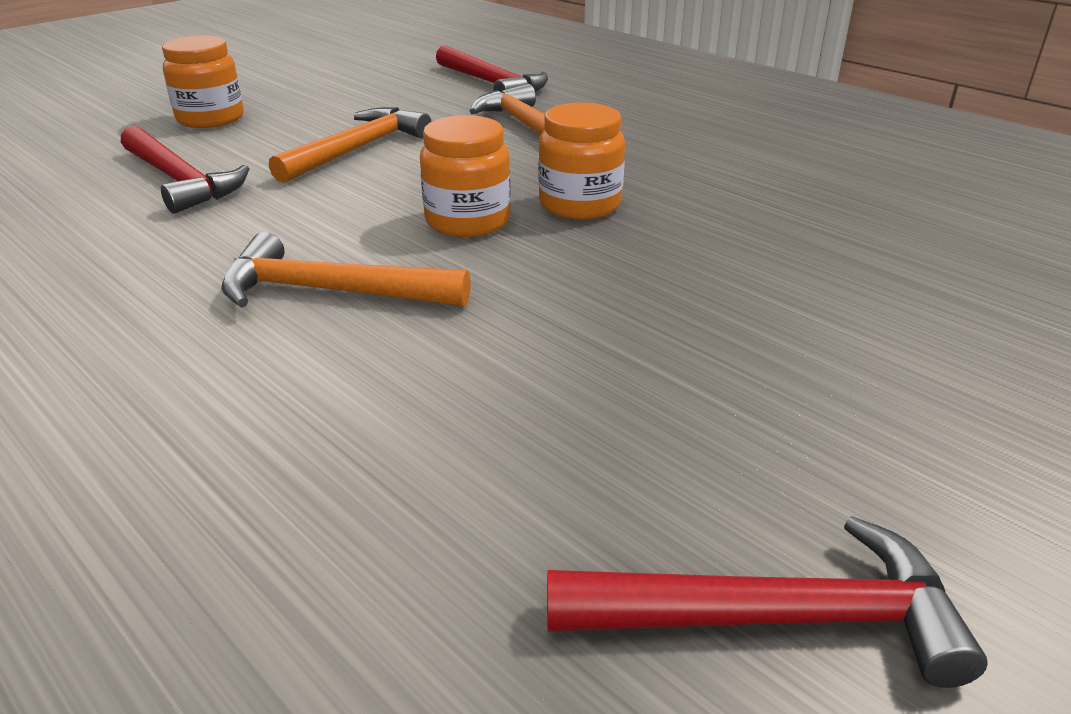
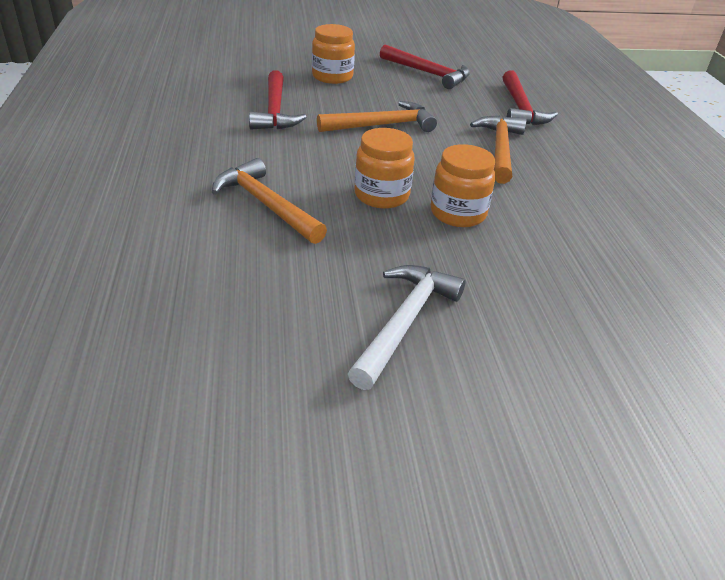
camera: 35 degrees right, 5 degrees up
red hammer [547,516,988,688] -> red hammer moved to [380,44,470,89]
none -> white hammer [348,265,466,390]

